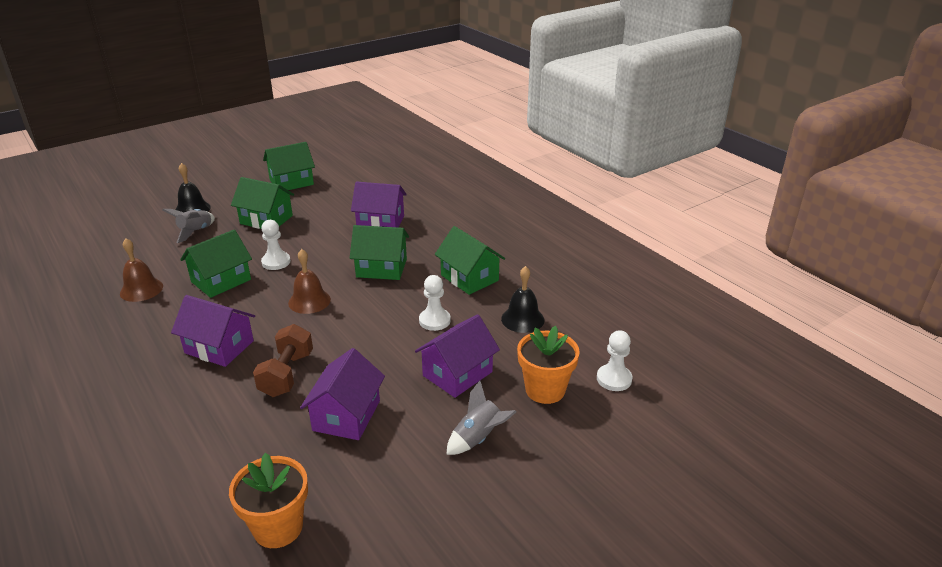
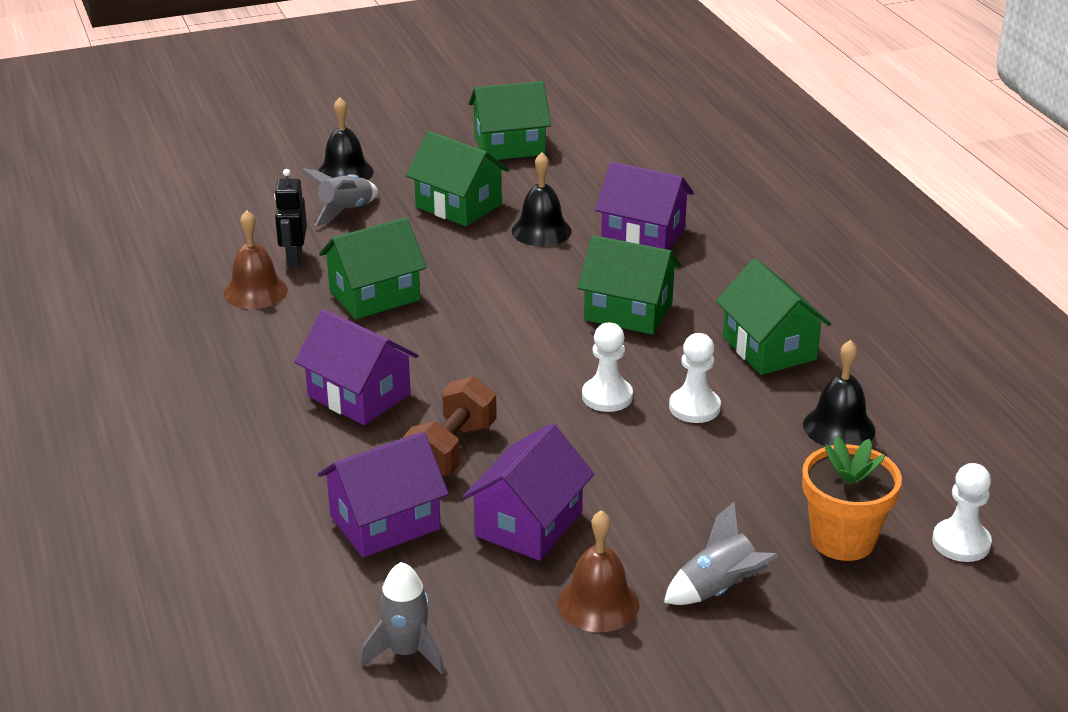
camera: 15 degrees right, 0 degrees up
orange flower pot [229,453,308,548] -> grey rocket [360,562,445,674]
white pawn [261,220,291,270] -> white pawn moved to [582,323,633,412]
brown bell [288,249,331,314] -> brown bell moved to [558,510,640,632]
purple house [415,314,500,398] -> purple house moved to [318,432,449,558]
none -> black robot [274,169,307,267]
none -> black bell [512,152,572,247]

